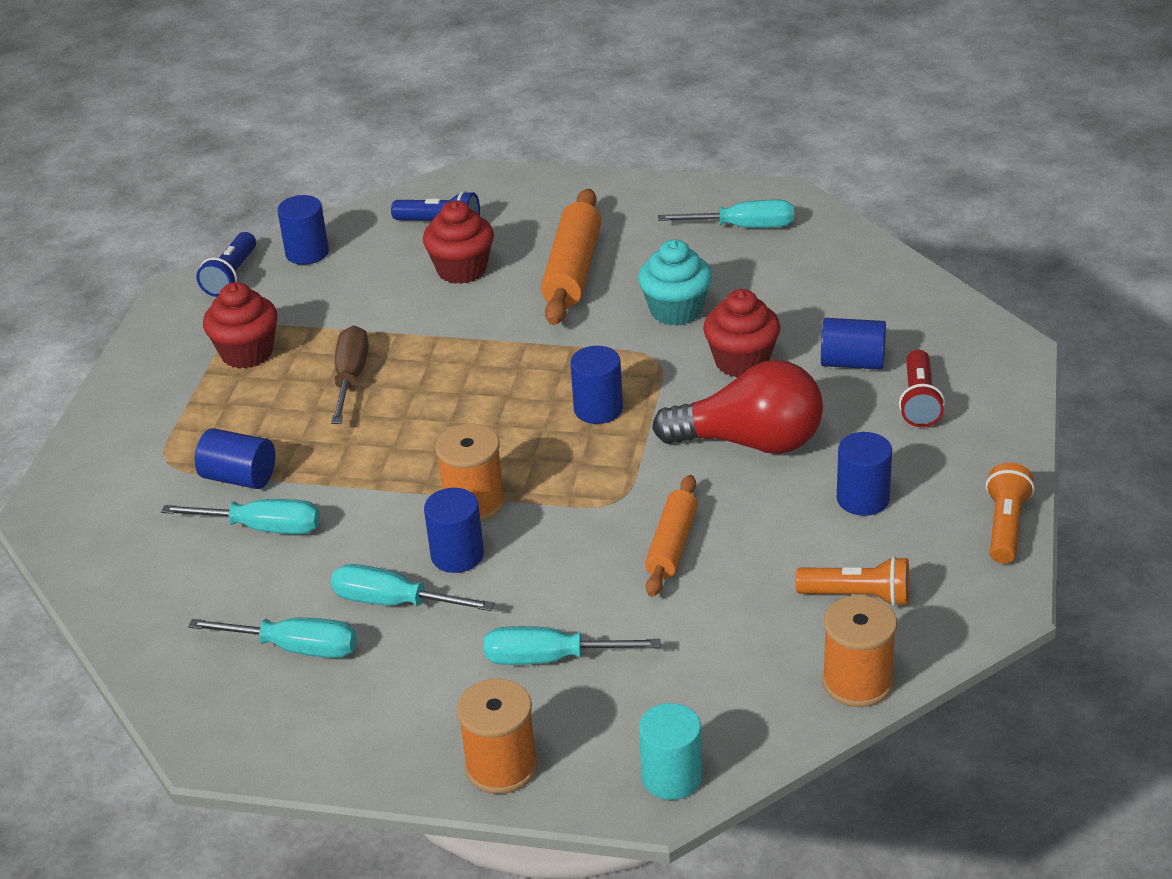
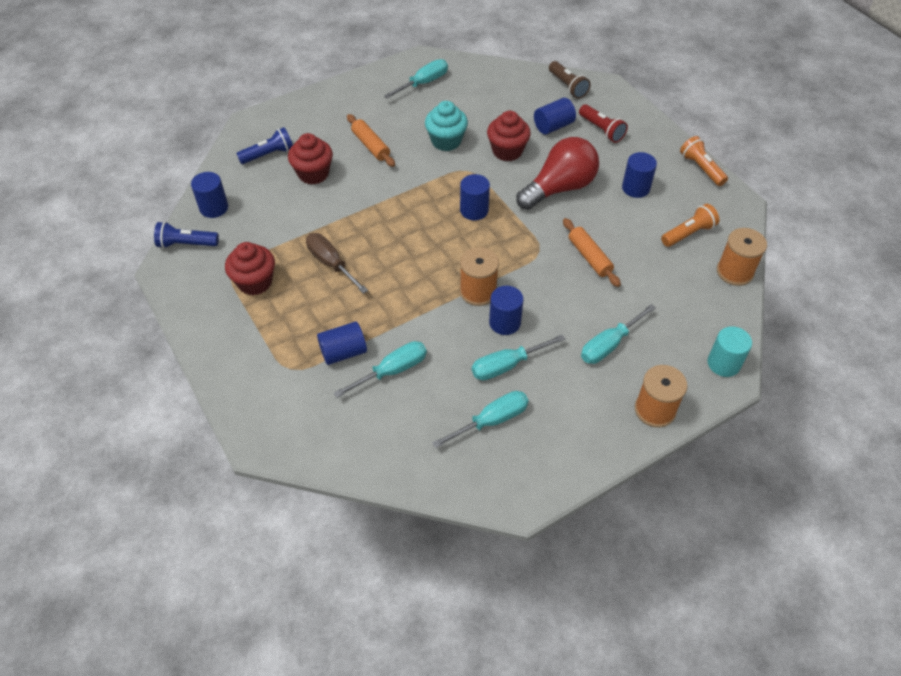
camera: 45 degrees left, 15 degrees up
blue flashlight [196,232,256,297] -> blue flashlight turned 120 degrees clockwise [154,222,219,248]
orange rolling pin [541,189,601,325] -> orange rolling pin [347,114,395,167], size x0.64
none -> brown flashlight [549,61,591,99]

